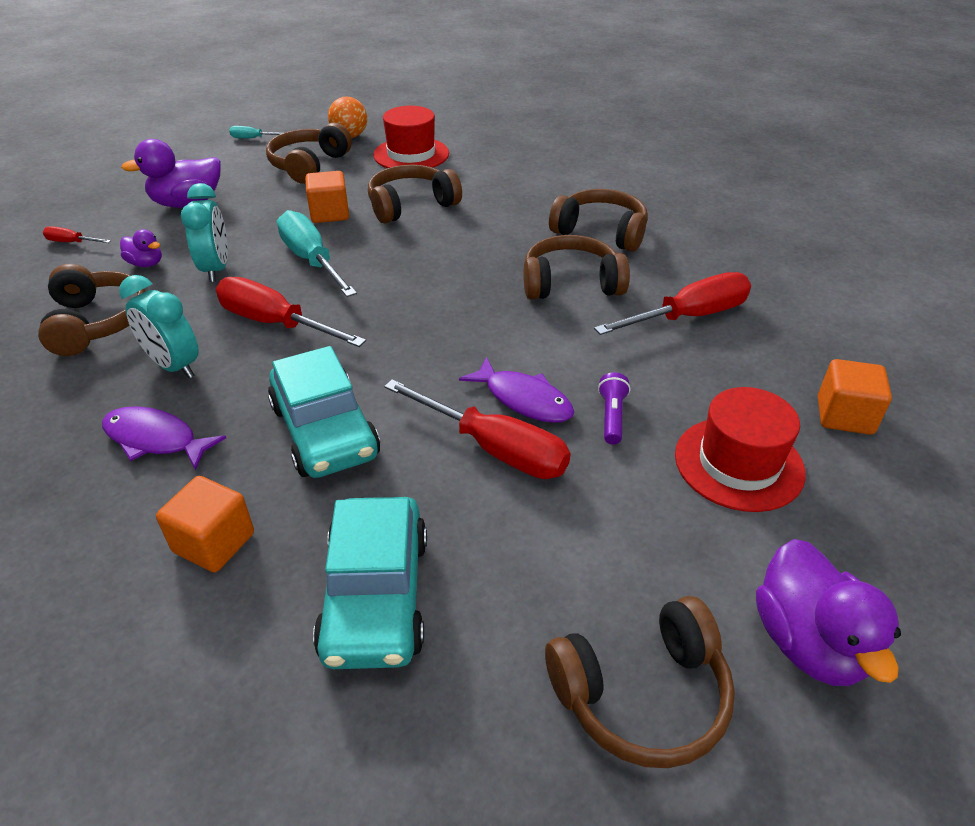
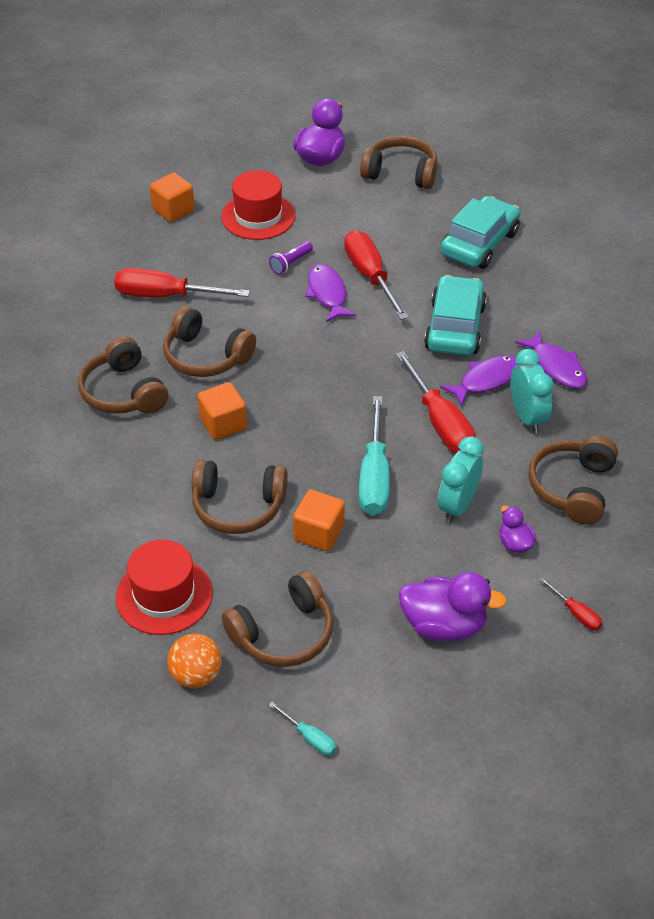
camera: 145 degrees left, 5 degrees up
orange cube [156,476,254,572] -> orange cube moved to [198,382,247,440]
none -> purple fish [440,355,519,406]

